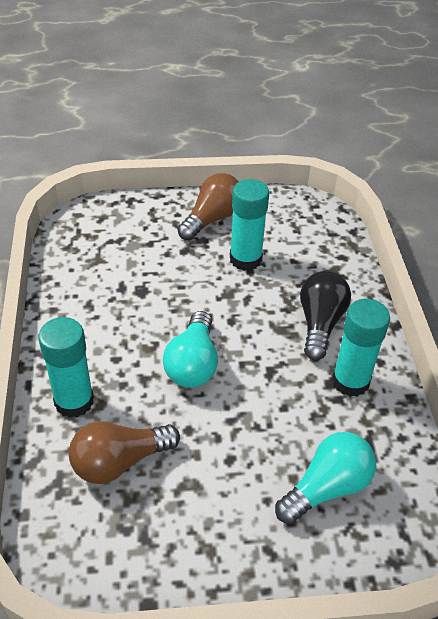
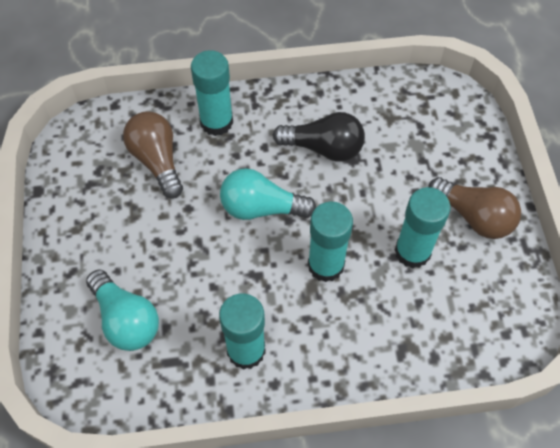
camera: 90 degrees right, 15 degrees up
black light bulb [300,271,351,360] -> black light bulb moved to [273,112,365,162]
none -> turquoise glue stick [308,202,353,282]

